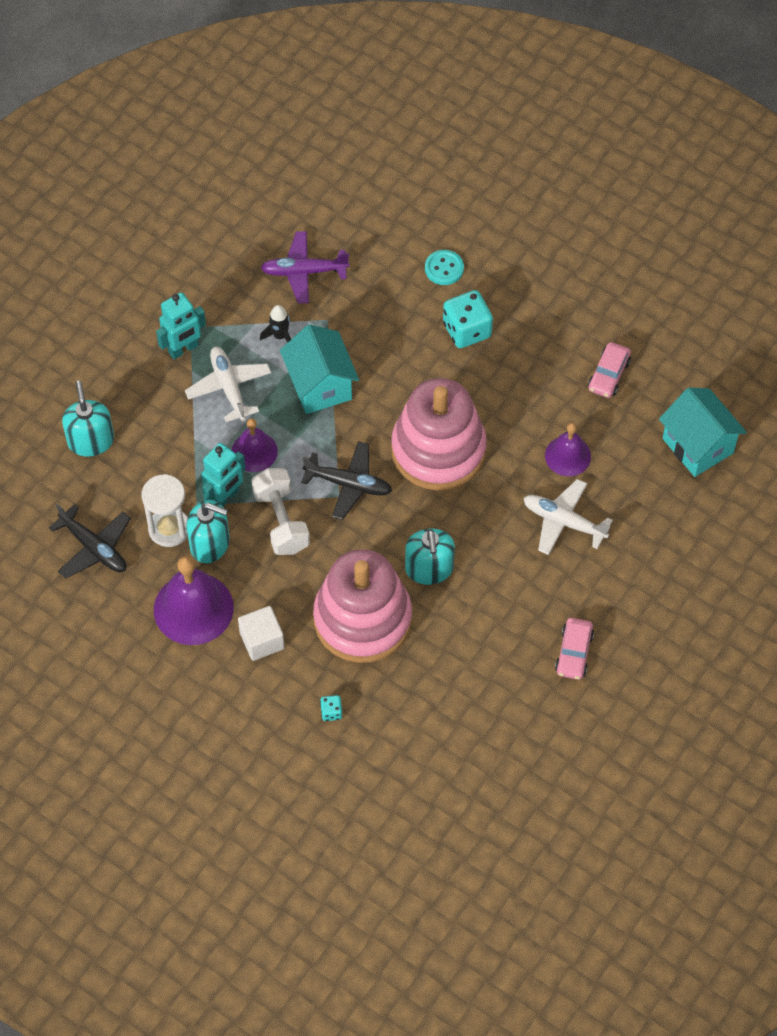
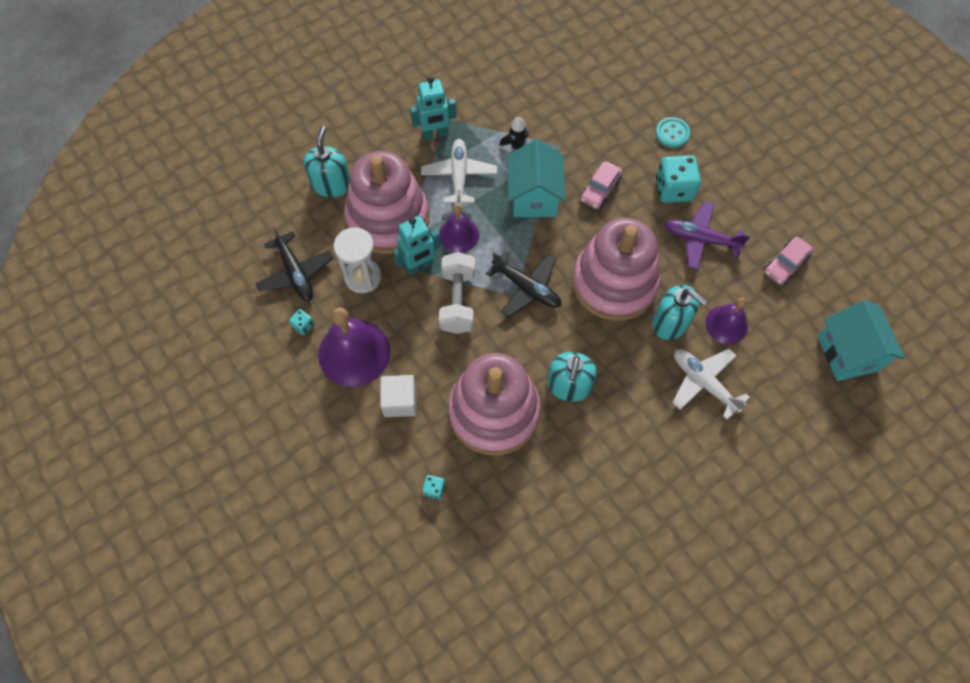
camera: 20 degrees right, 5 degrees up
turquoise soap dispenser [187,500,230,563] -> turquoise soap dispenser moved to [652,285,707,340]
purple plane [261,231,349,304] -> purple plane moved to [664,201,750,270]
pink car [555,618,594,680] -> pink car moved to [580,161,623,209]
none -> turquoise dice [289,309,314,335]
none -> pink stacking toy [345,151,429,254]

